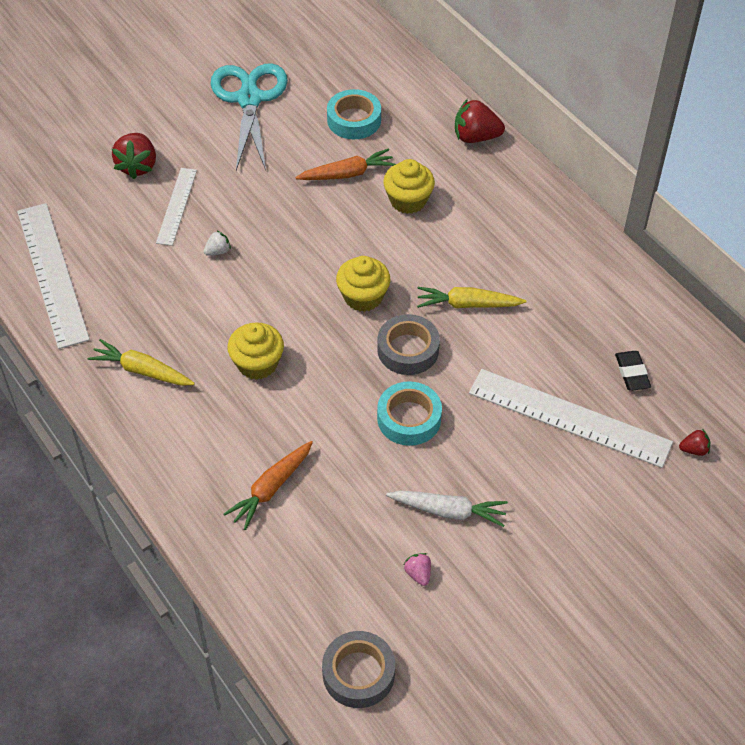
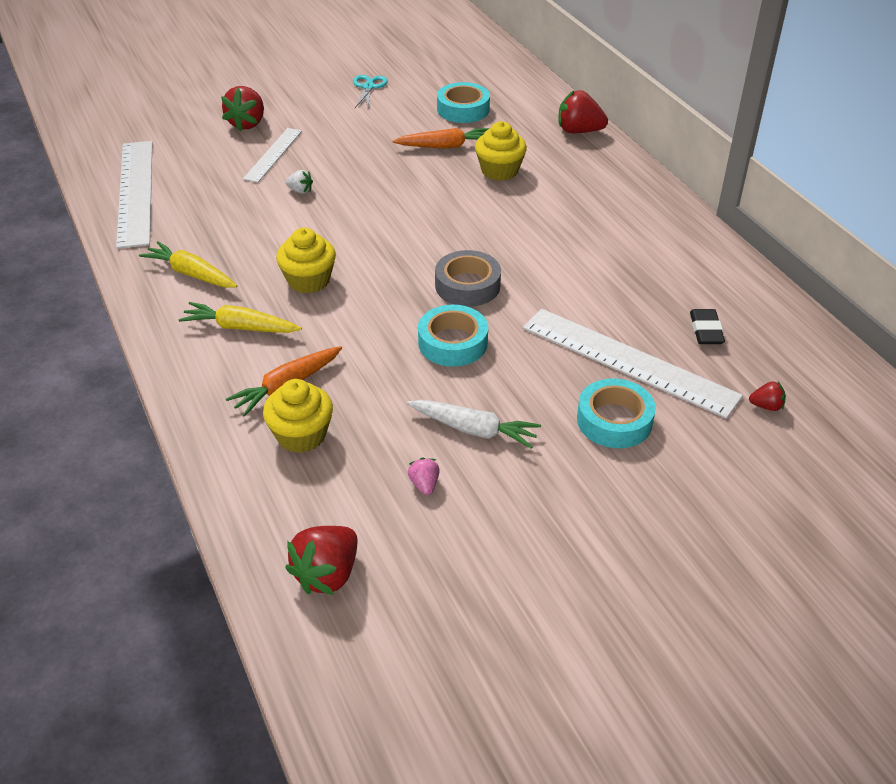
camera: 10 degrees right, 10 degrees down
white strawberry [204,231,231,256] -> white strawberry turned 45 degrees clockwise [286,170,313,194]
turquoise scissors [211,63,288,170] -> turquoise scissors [353,75,388,108], size x0.47
grey tape [322,631,395,708] -> red strawberry [285,526,357,595]
yellow cupcake [336,256,390,312] -> yellow cupcake moved to [263,379,333,453]
yellow carrot [417,287,526,308] -> yellow carrot moved to [179,302,302,333]
none -> turquoise tape [577,378,656,448]

